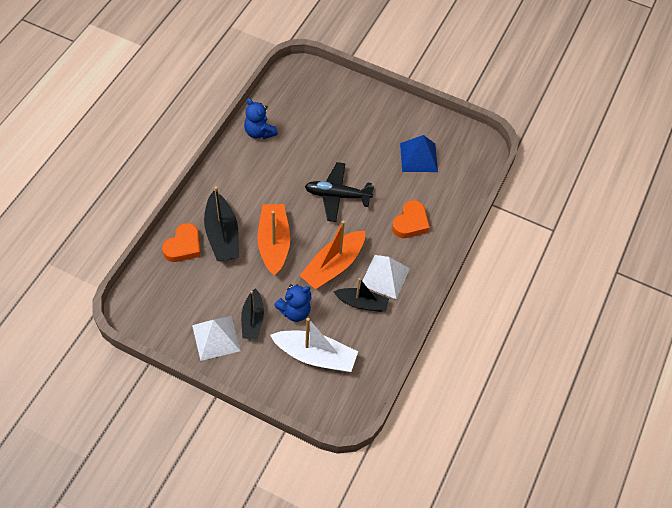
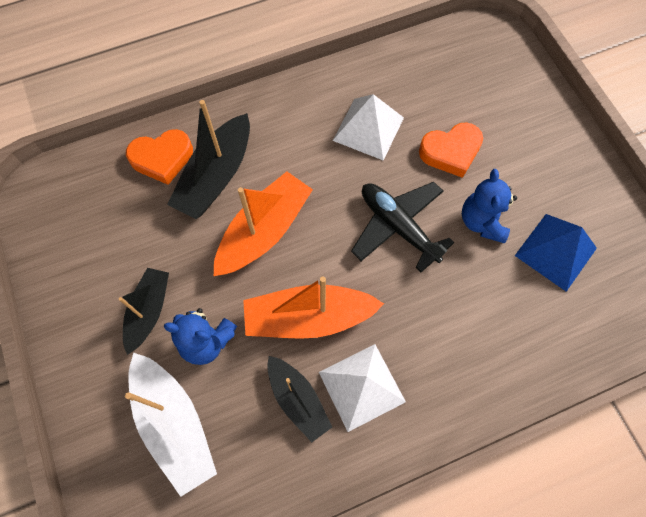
camera: 45 degrees right, 10 degrees up
white pyramid [192,316,240,361] -> white pyramid moved to [333,94,404,161]
black boat [241,288,264,339] -> black boat turned 150 degrees clockwise [119,268,169,355]
blue teddy bear [244,98,278,139] -> blue teddy bear moved to [462,169,517,243]
orange heart [392,200,430,238] -> orange heart moved to [419,122,483,178]

